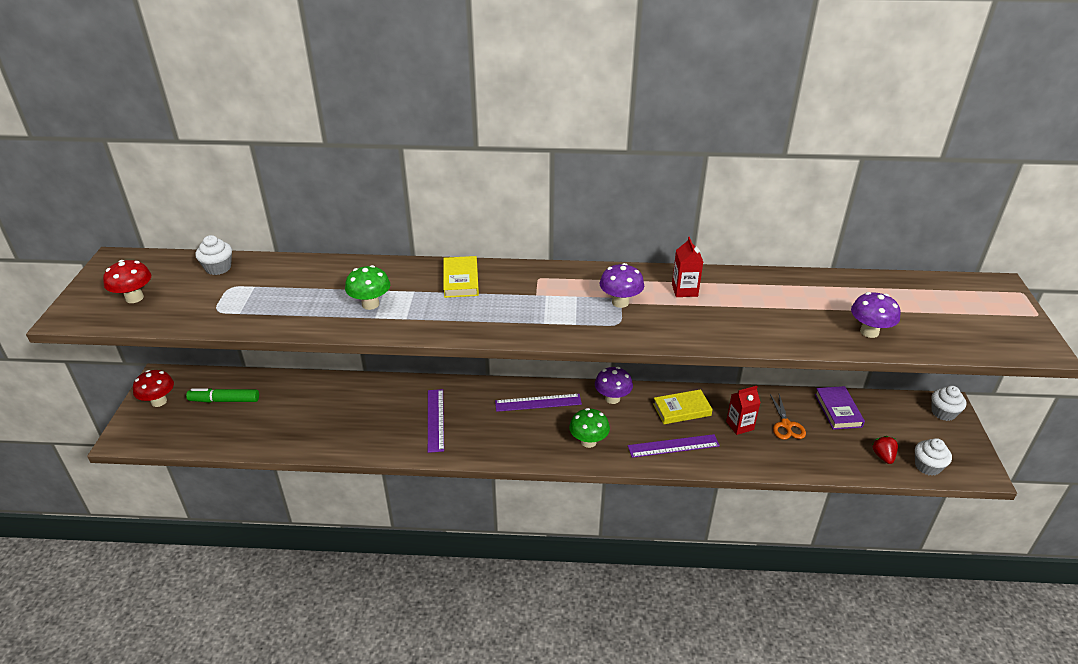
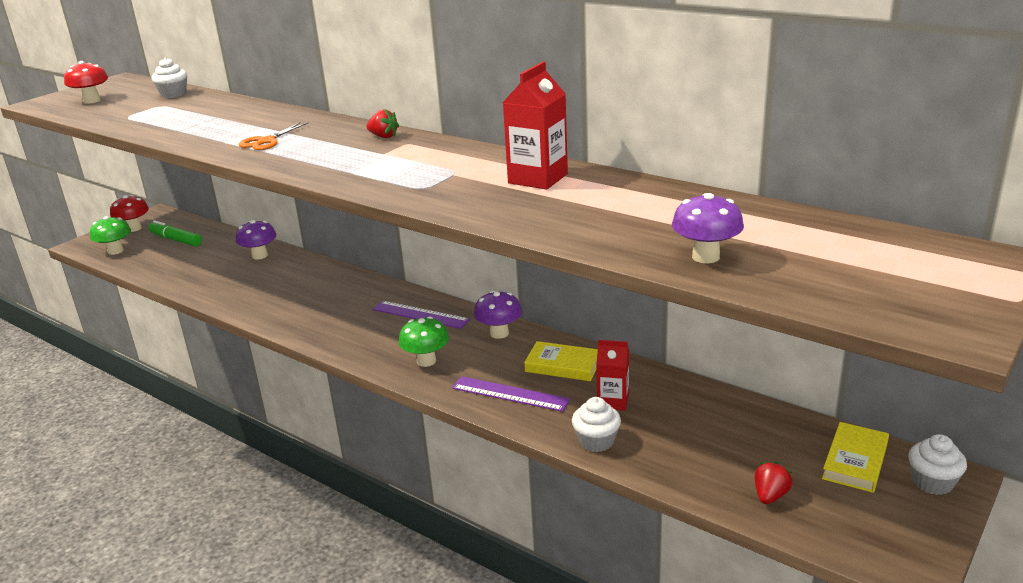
camera: 35 degrees right, 10 degrees down
green mushroom [345,265,390,310] -> green mushroom moved to [90,216,131,255]
purple ruler [428,389,444,453] -> none
yellow book [443,256,479,298] -> yellow book moved to [822,422,889,493]
purple mushroom [600,263,644,308] -> purple mushroom moved to [236,220,276,260]
red carton [672,237,703,297] -> red carton [503,62,568,190], size x1.53
orange scissors [770,394,806,440] -> orange scissors moved to [239,122,309,150]
purple book [815,386,865,430] -> none
white cupcake [915,438,952,476] -> white cupcake moved to [572,397,621,452]
none -> red strawberry [366,109,399,138]

